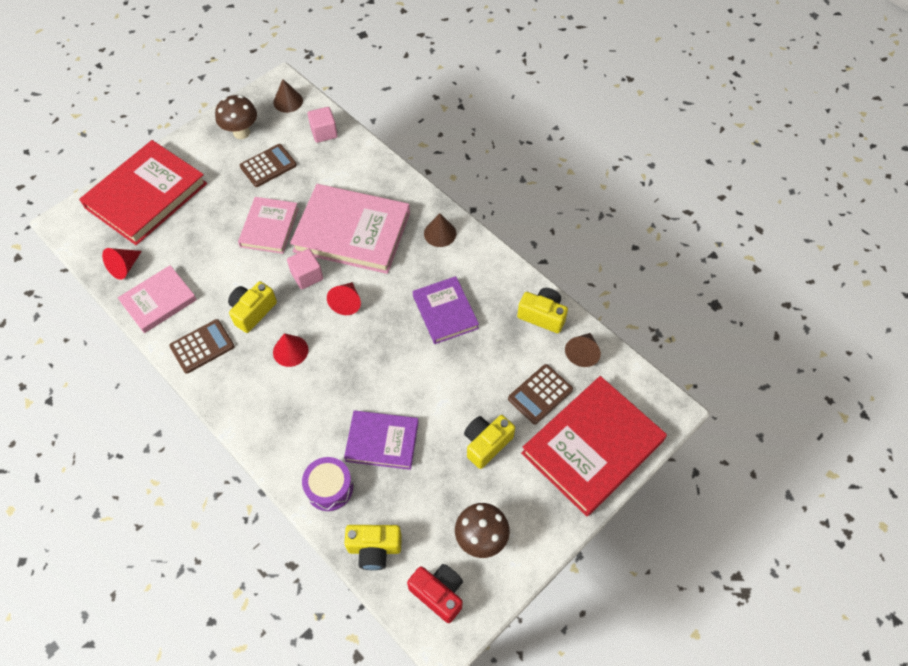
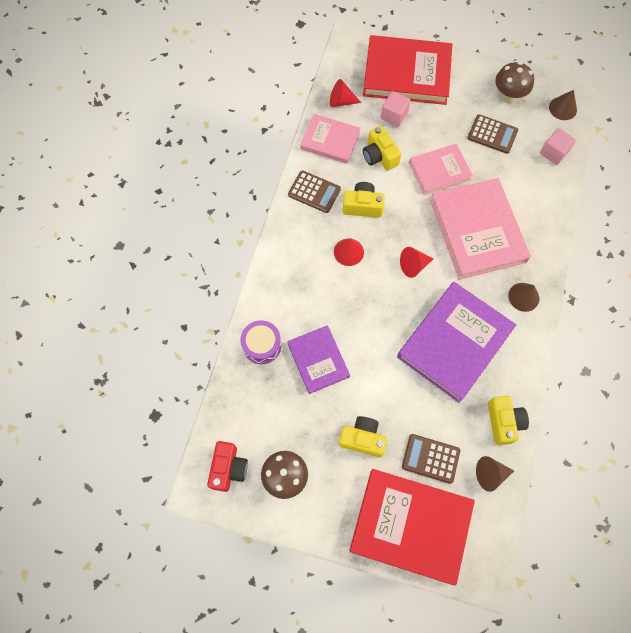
camera: 60 degrees right, 10 degrees up
pink cube [287,249,323,289] -> pink cube moved to [381,91,411,127]
yellow camera [345,525,402,570] -> yellow camera moved to [363,126,401,171]
purple book [413,276,479,344] -> purple book [397,282,516,403], size x1.72

